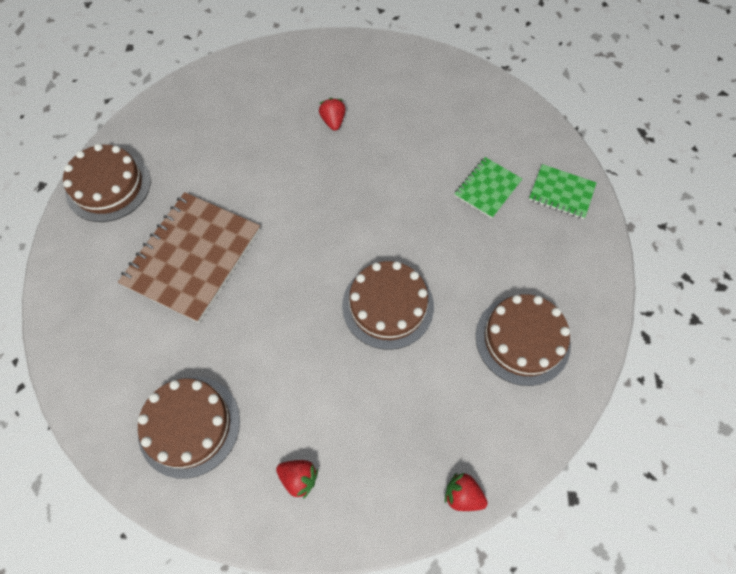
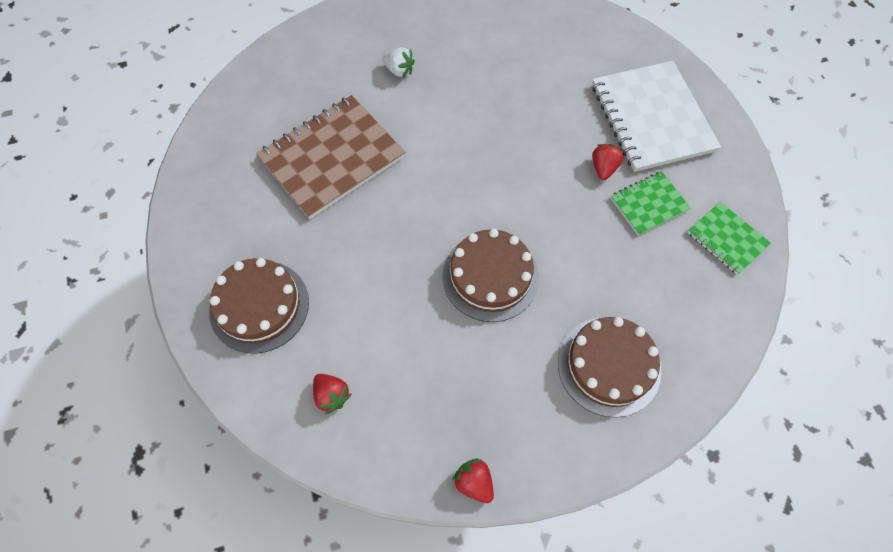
camera: 25 degrees right, 0 degrees up
brown cake [63,144,151,222] -> none
red strawberry [319,98,346,131] -> red strawberry moved to [592,144,624,180]
none -> white strawberry [382,47,415,78]
none -> white notebook [592,61,721,172]

